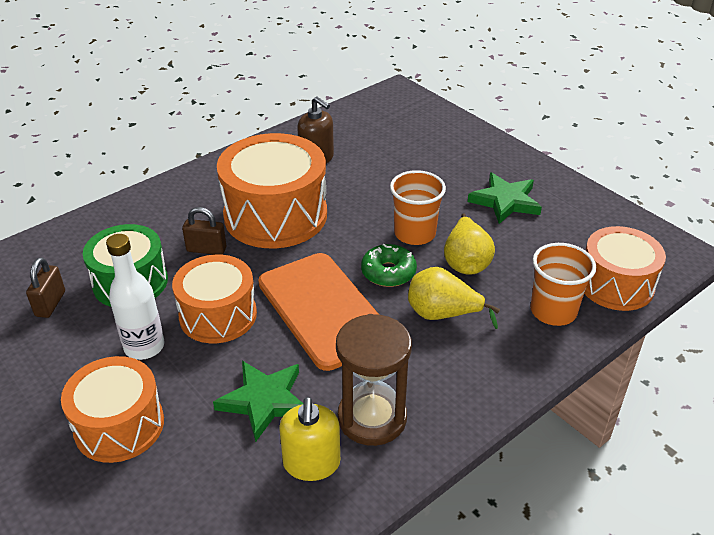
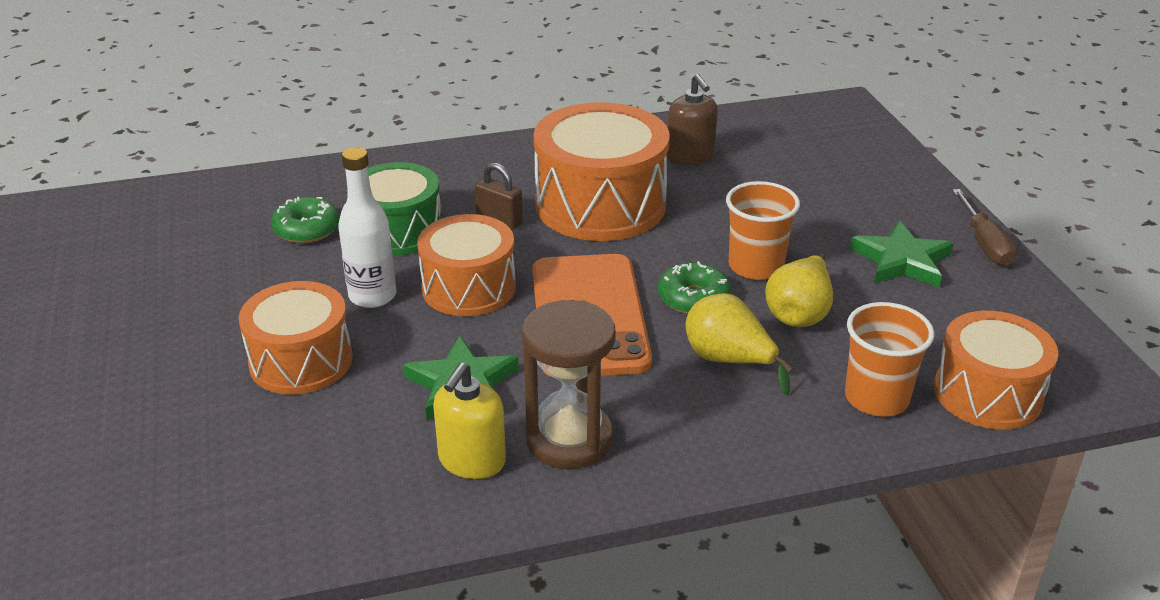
camera: 25 degrees right, 5 degrees down
brown padlock [26,257,65,318] -> green donut [271,197,339,243]
none -> brown screwdriver [952,189,1017,266]

